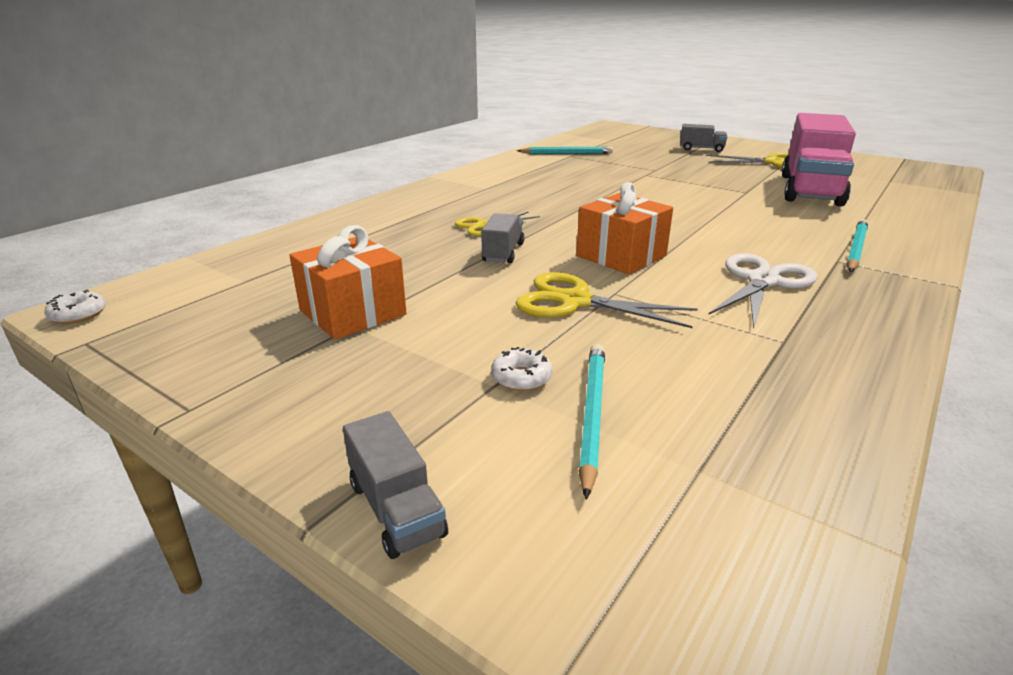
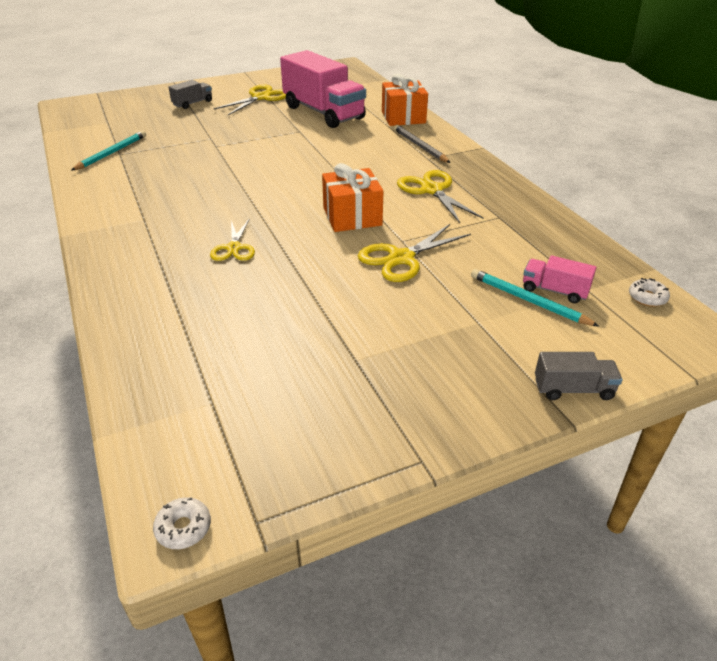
camera: 60 degrees left, 10 degrees up
orange gift [289,225,407,339] -> orange gift moved to [382,74,428,126]
grey truck [481,213,525,263] -> none
white donut [491,347,553,391] -> white donut moved to [629,278,670,307]
white scissors [708,253,818,329] -> yellow scissors [397,170,483,223]
turquoise pencil [846,219,868,272] -> grey pencil [394,125,451,163]
none -> pink truck [523,255,596,303]

